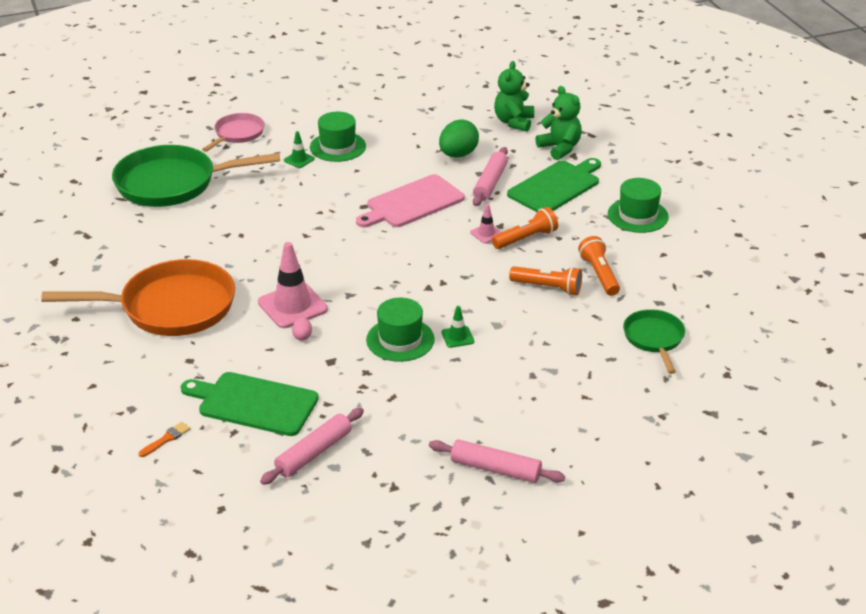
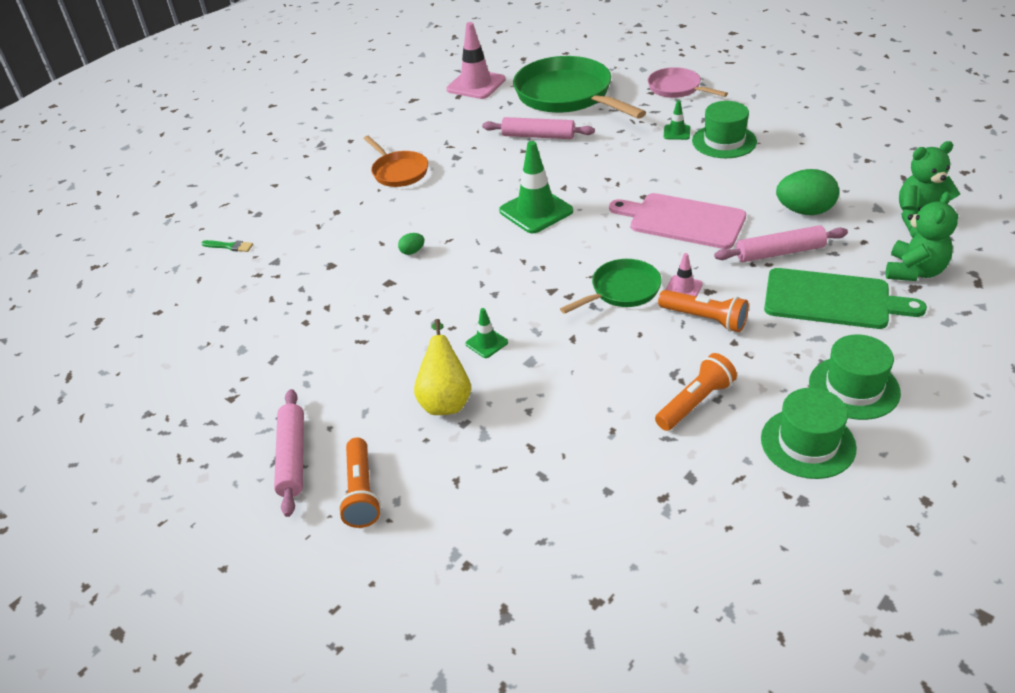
camera: 65 degrees right, 5 degrees up
orange pan [41,259,235,336] -> orange pan [364,136,428,187], size x0.53
orange brush [139,422,190,457] -> green brush [202,240,253,252]
green cutting board [181,372,319,436] -> none
pink pan [202,113,265,152] -> pink pan turned 135 degrees counterclockwise [648,67,728,98]
pink traffic cone [258,242,328,328] -> pink traffic cone moved to [446,22,505,99]
pink rolling pin [260,408,364,485] -> pink rolling pin moved to [482,117,595,139]
pink egg [292,317,312,340] -> green egg [398,233,424,255]
green hat [366,298,435,362] -> green hat moved to [761,388,857,479]
orange flashlight [509,266,582,295] -> orange flashlight moved to [338,438,381,528]
green pan [623,309,685,374] -> green pan moved to [560,259,662,314]
none -> yellow pear [414,319,471,415]
none -> green traffic cone [499,141,573,234]

